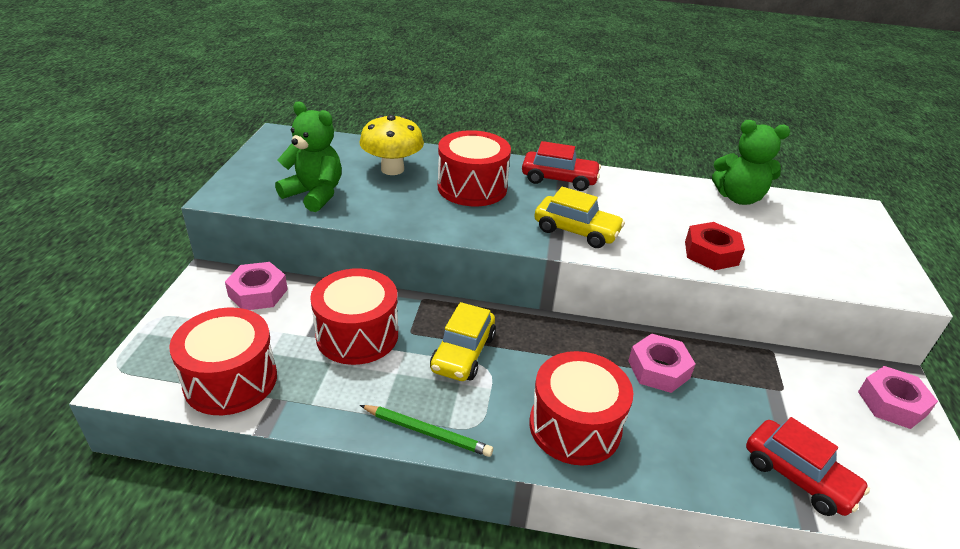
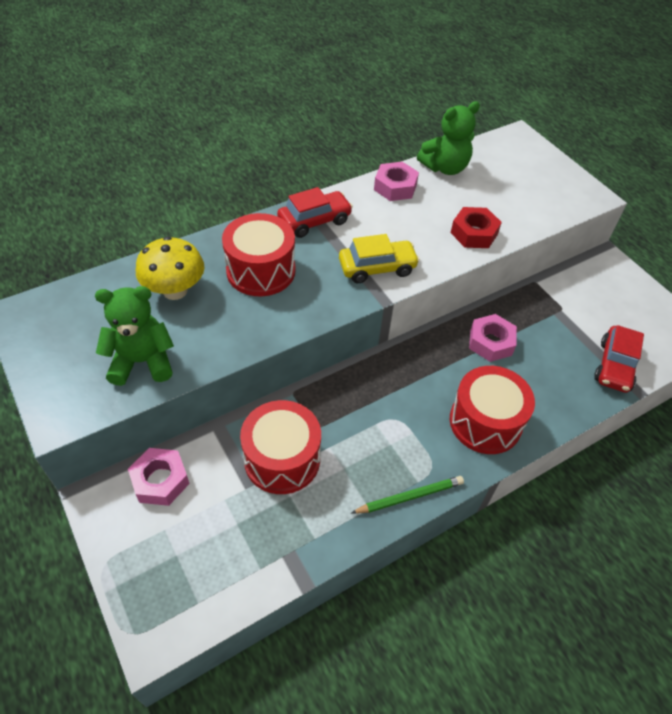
camera: 40 degrees left, 15 degrees up
red drum [169,307,277,415] -> none
yellow car [430,302,496,381] -> none
red car [746,417,870,516] -> red car turned 105 degrees clockwise [594,325,644,393]
pink nut [858,366,938,429] -> pink nut moved to [374,162,419,201]

